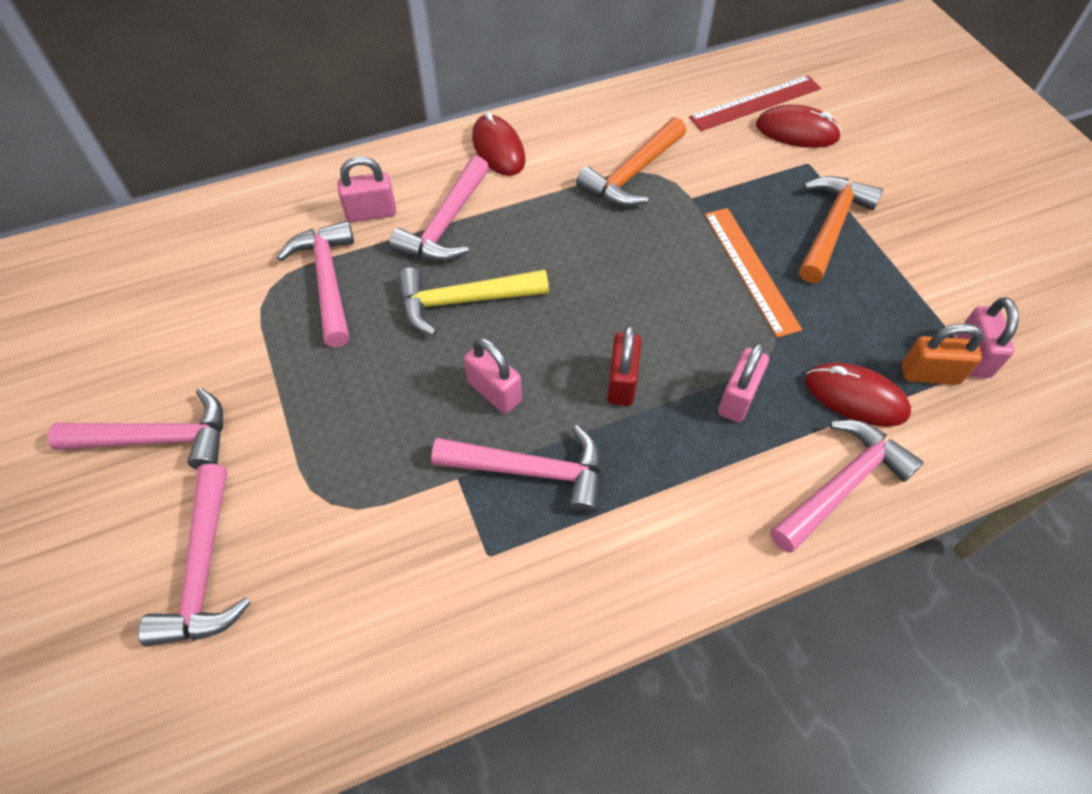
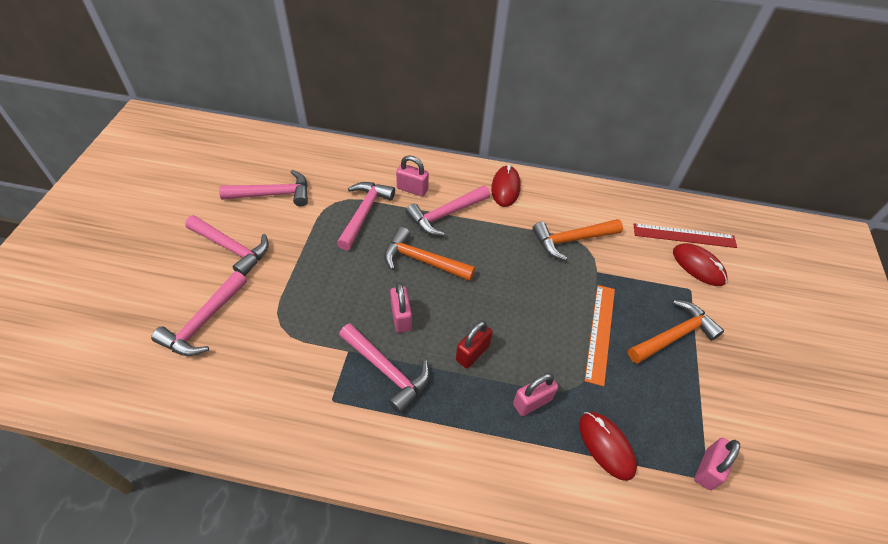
camera: 30 degrees right, 5 degrees down
yellow hammer [397,268,549,336] -> orange hammer [384,227,475,281]
pink hammer [770,420,924,553] -> pink hammer moved to [219,170,308,207]
orange padlock [902,323,984,385] -> none

